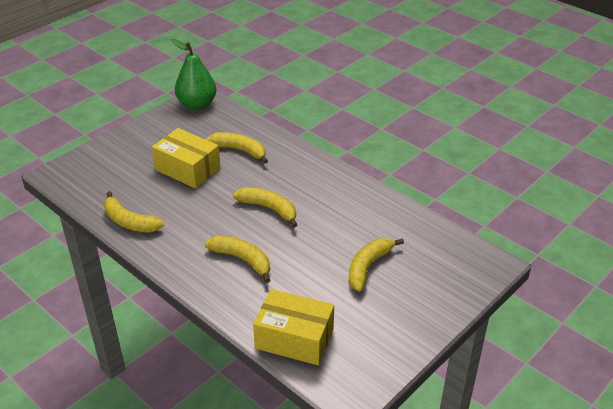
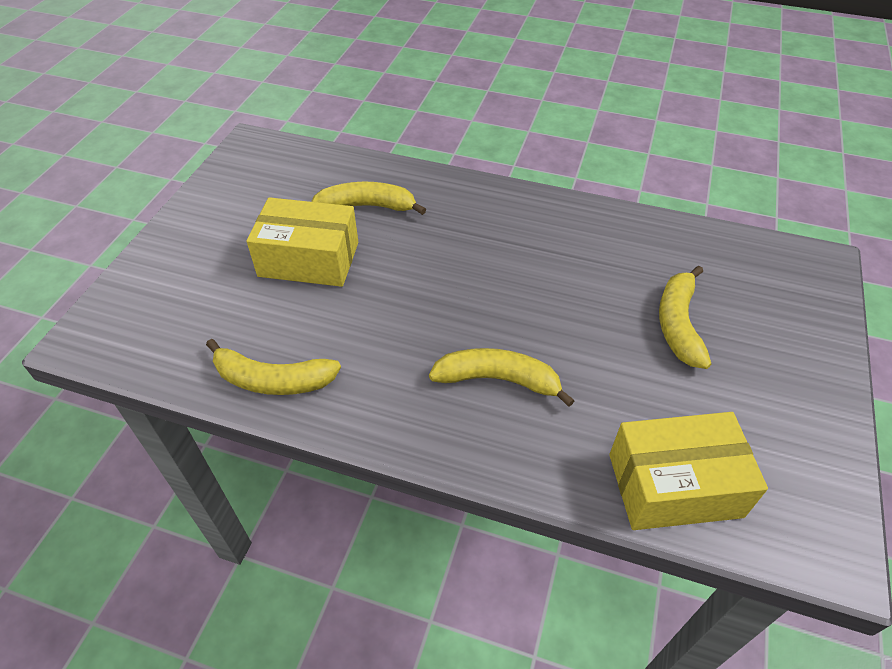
camera: 25 degrees left, 10 degrees up
green pear [171,39,216,110] -> none
yellow banana [233,187,297,227] -> none

